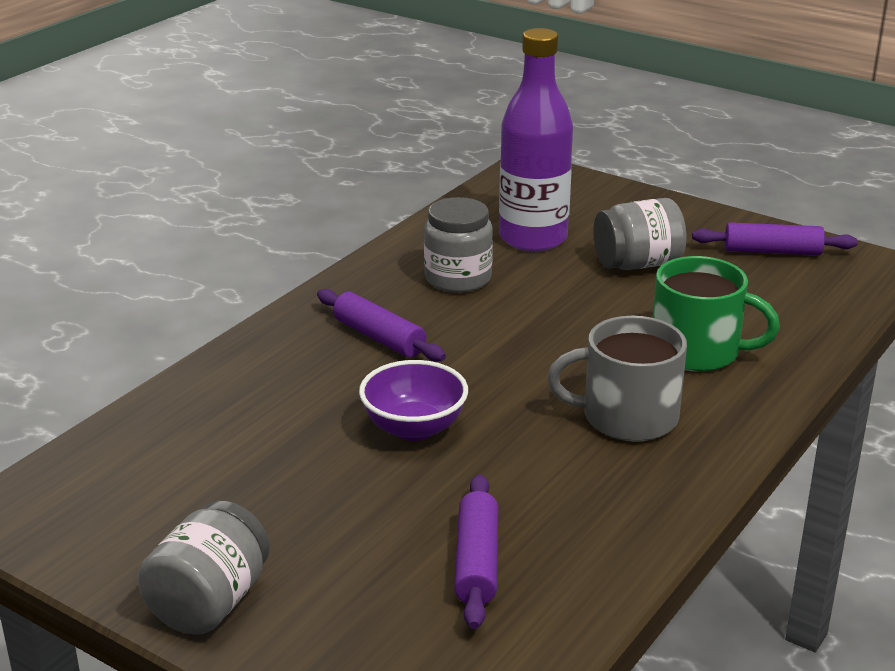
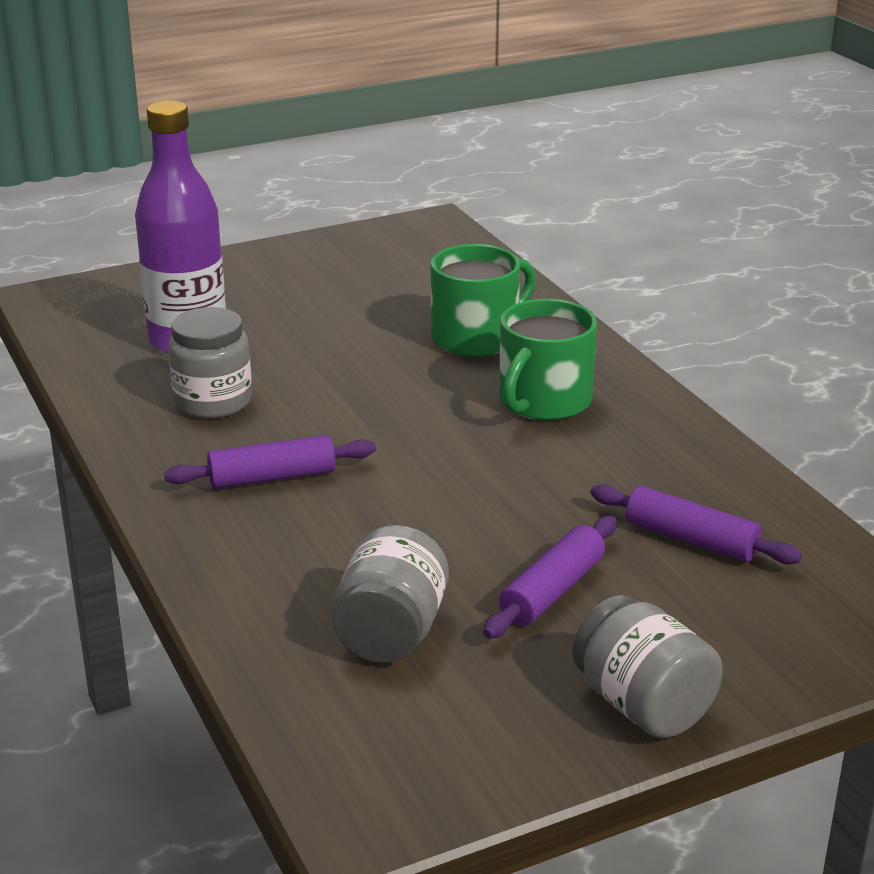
camera: 60 degrees left, 0 degrees up
purple bowl [359,360,468,441] -> none
grey mug [547,316,687,442] -> green mug [499,299,597,421]
grey jar [593,198,686,270] -> grey jar moved to [333,525,449,663]
purple rolling pin [692,222,858,255] -> purple rolling pin moved to [483,516,617,639]

